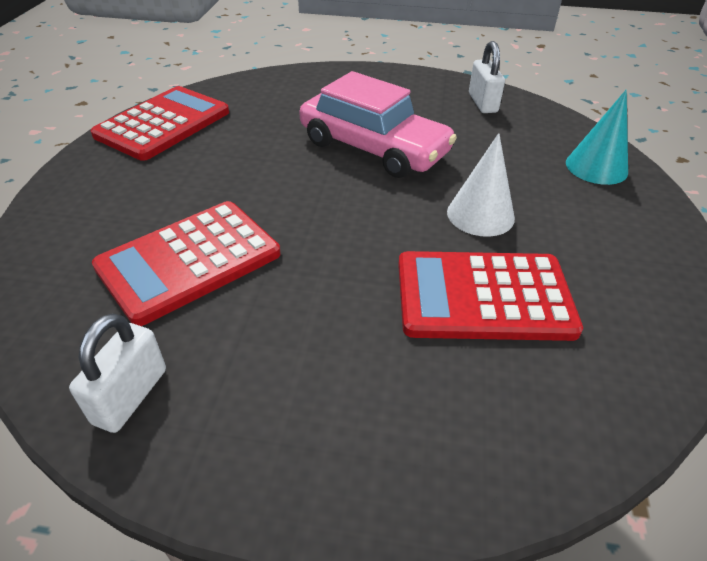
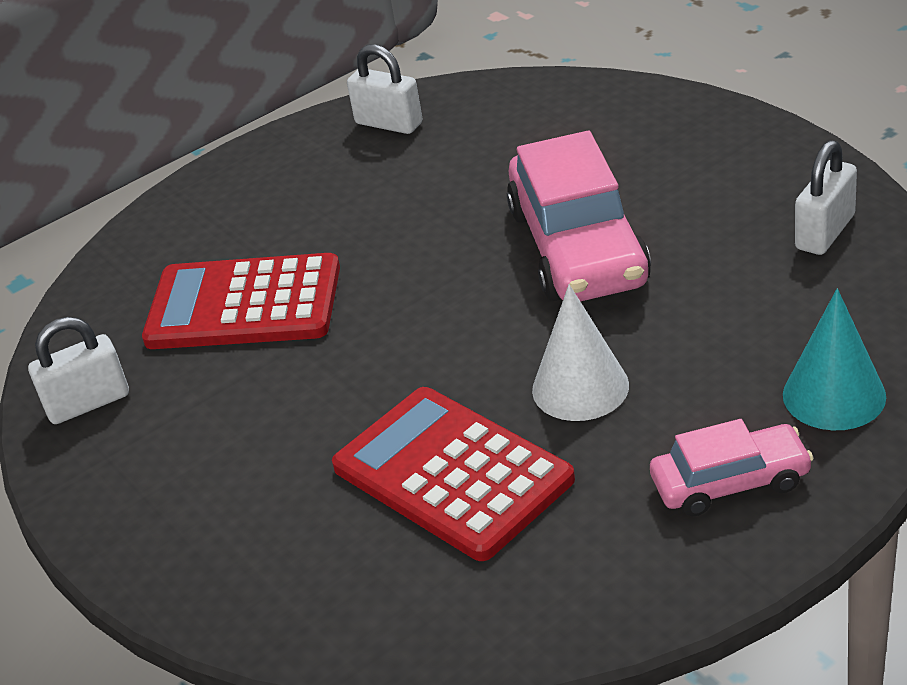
camera: 50 degrees right, 5 degrees down
red calculator [91,86,229,161] -> white padlock [347,44,423,134]
none -> pink car [650,419,814,516]

